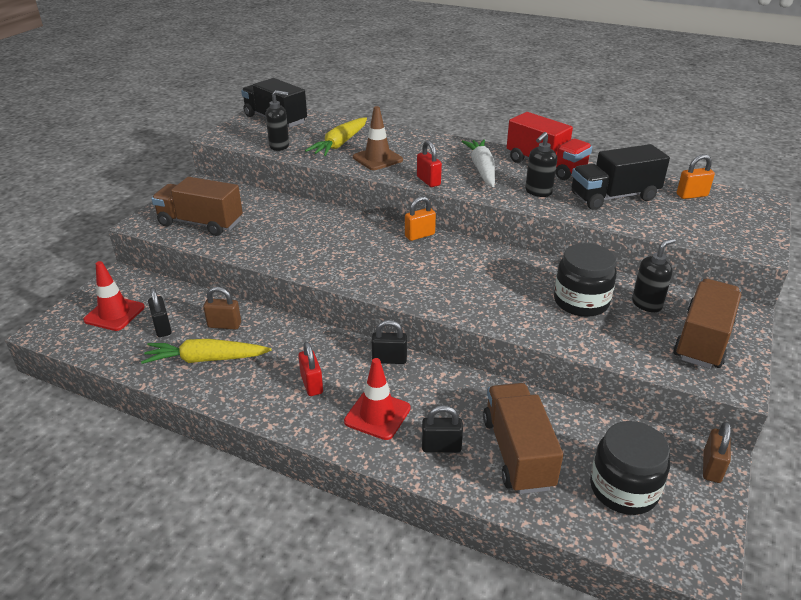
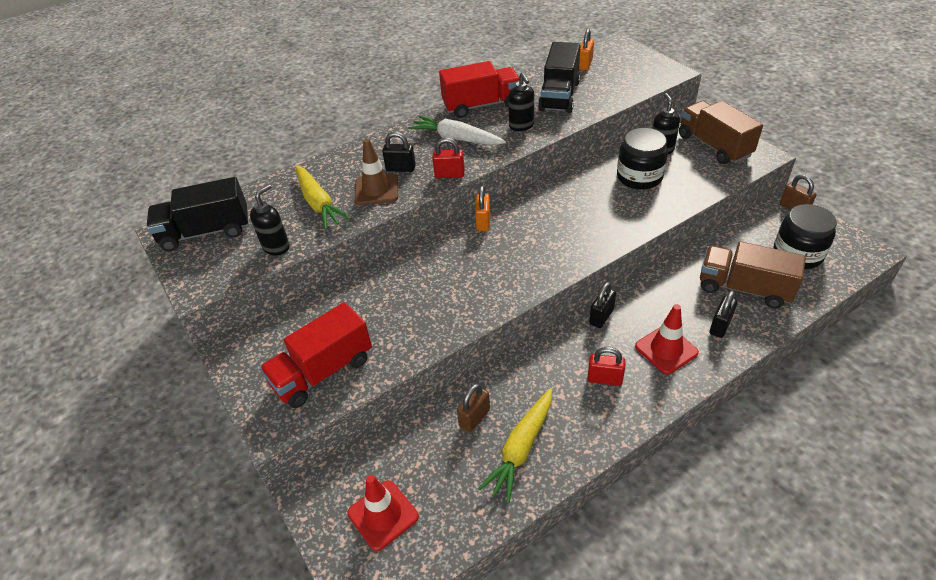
camera: 55 degrees left, 10 degrees up
black padlock [148,288,172,337] -> black padlock moved to [382,132,416,172]
brown truck [151,177,243,236] -> red truck [260,302,372,408]

